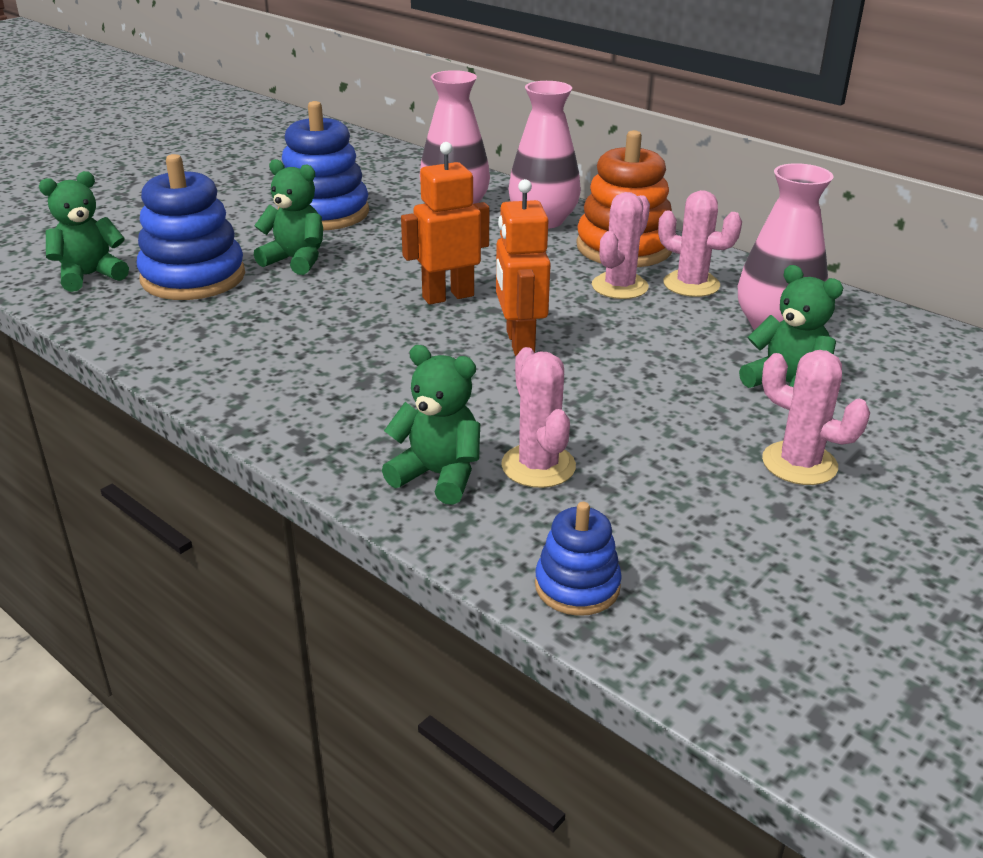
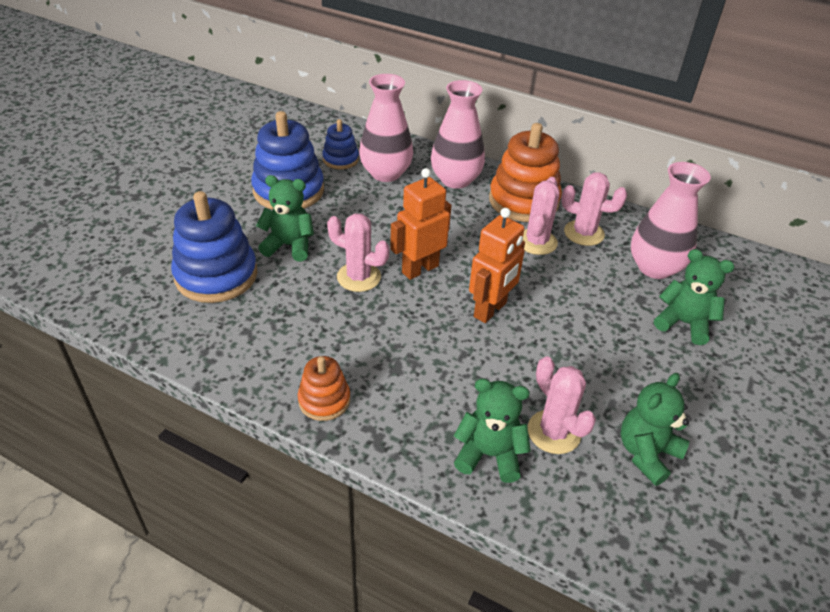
camera: 15 degrees left, 10 degrees up
green teddy bear [39,171,129,292] -> green teddy bear moved to [620,373,689,486]
orange robot [496,179,551,356] -> orange robot turned 120 degrees counterclockwise [469,208,525,323]
blue stacking toy [535,502,622,616] -> blue stacking toy moved to [322,119,359,169]
pink cactus [762,350,870,485] -> pink cactus moved to [327,213,389,292]
none -> orange stacking toy [298,356,350,421]

